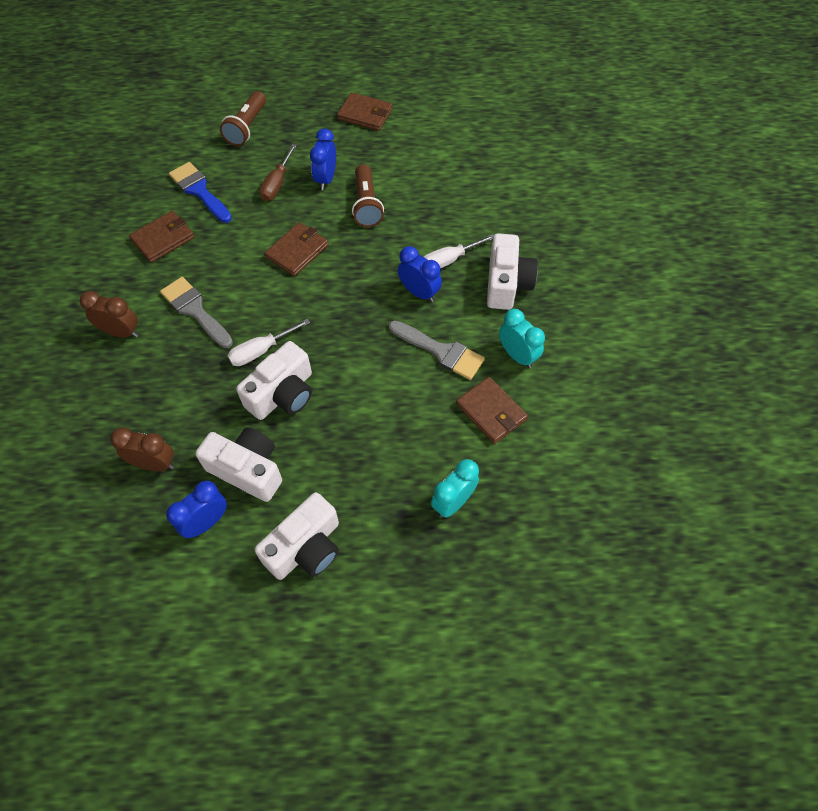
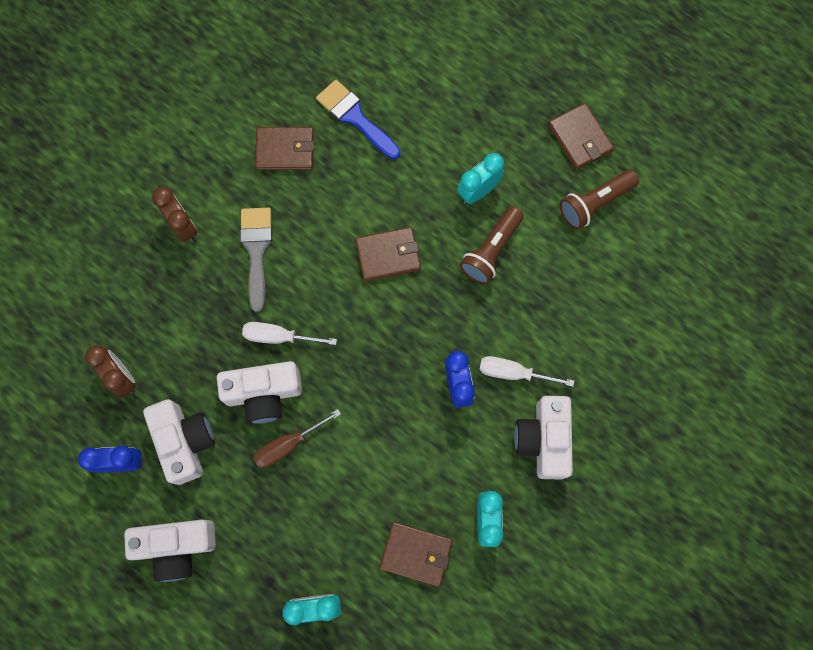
camera: 40 degrees right, 15 degrees up
blue brush [169,162,232,223] -> blue brush turned 45 degrees counterclockwise [316,80,400,159]
brown flashlight [220,91,266,146] -> brown flashlight moved to [560,170,639,230]
brown screwdriver [260,144,297,201] -> brown screwdriver moved to [253,409,341,468]
blue clock [310,129,336,190] -> turquoise clock [457,153,504,204]
grey brush [389,321,485,380] -> none
brown wallet [456,377,528,444] -> brown wallet turned 75 degrees counterclockwise [380,522,453,587]
white camera [487,233,538,310] -> white camera turned 135 degrees clockwise [514,396,573,480]

